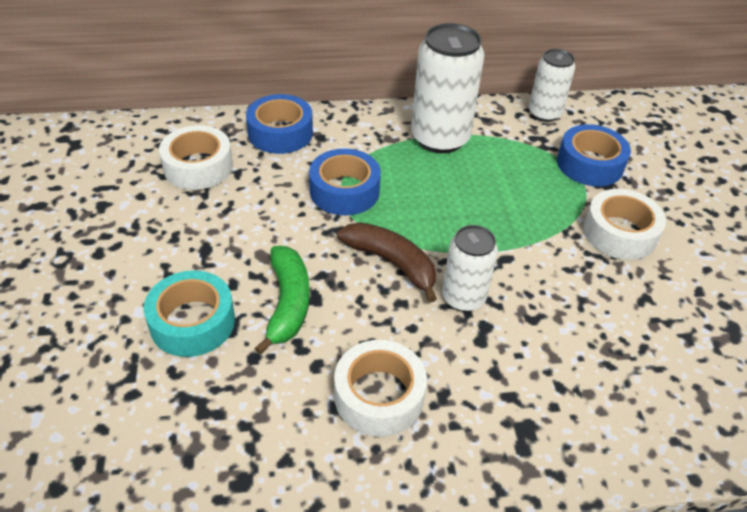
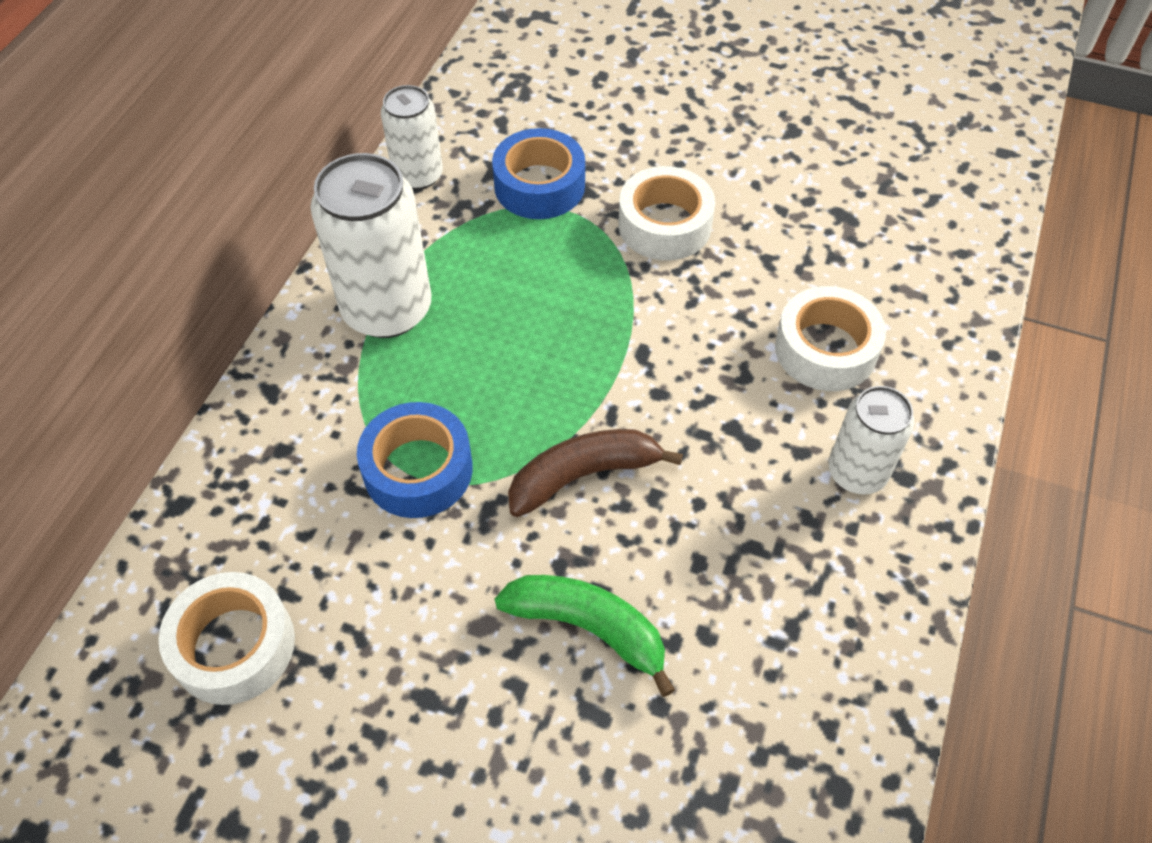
camera: 60 degrees left, 10 degrees up
turquoise tape [144,270,235,357] -> none
blue tape [246,94,313,154] -> none
white tape [334,340,427,437] -> white tape moved to [775,286,886,391]
white can [442,225,498,312] -> white can moved to [829,386,914,494]

